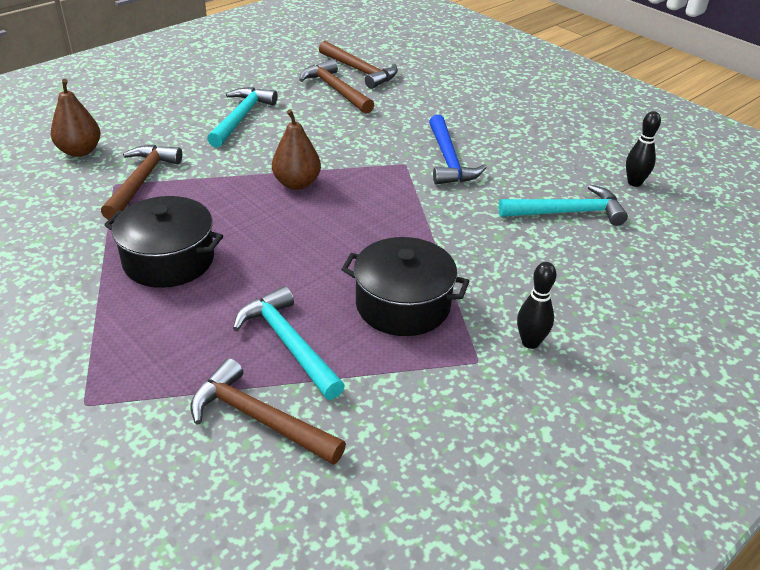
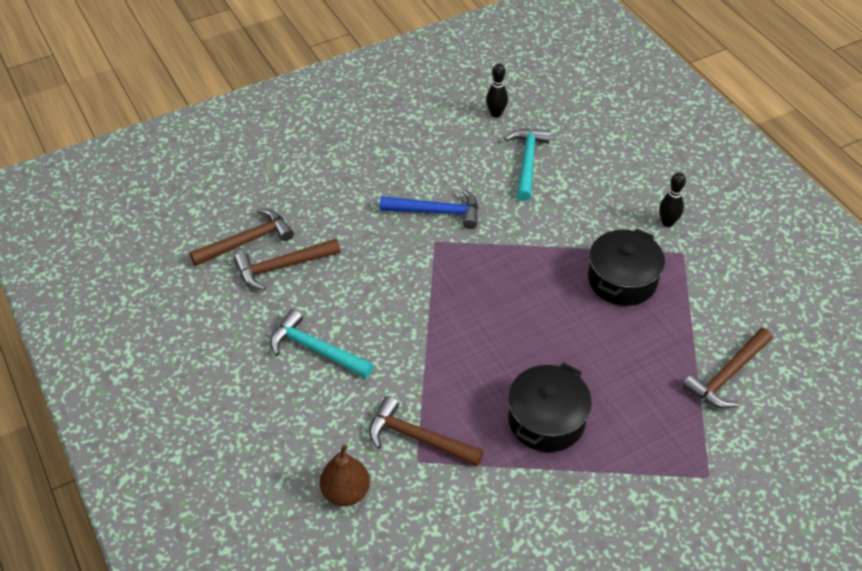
camera: 75 degrees left, 10 degrees up
turquoise hammer [233,286,345,400] -> none
brown pear [272,109,321,190] -> none

